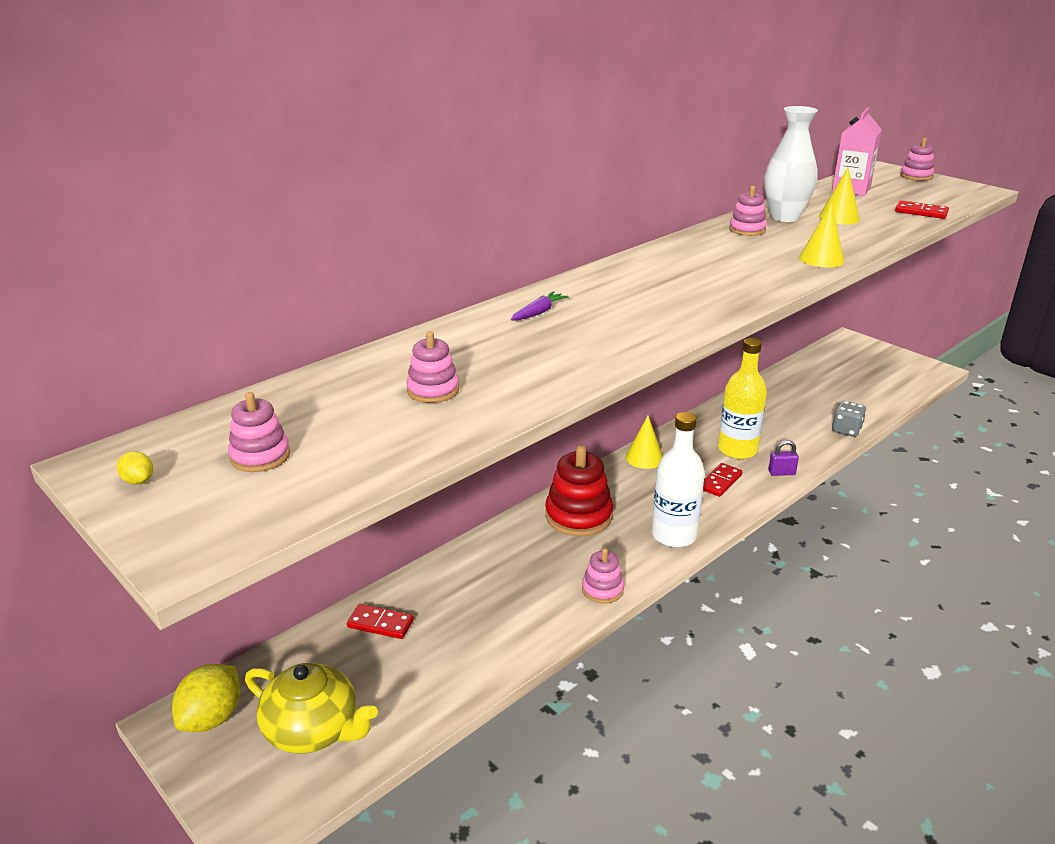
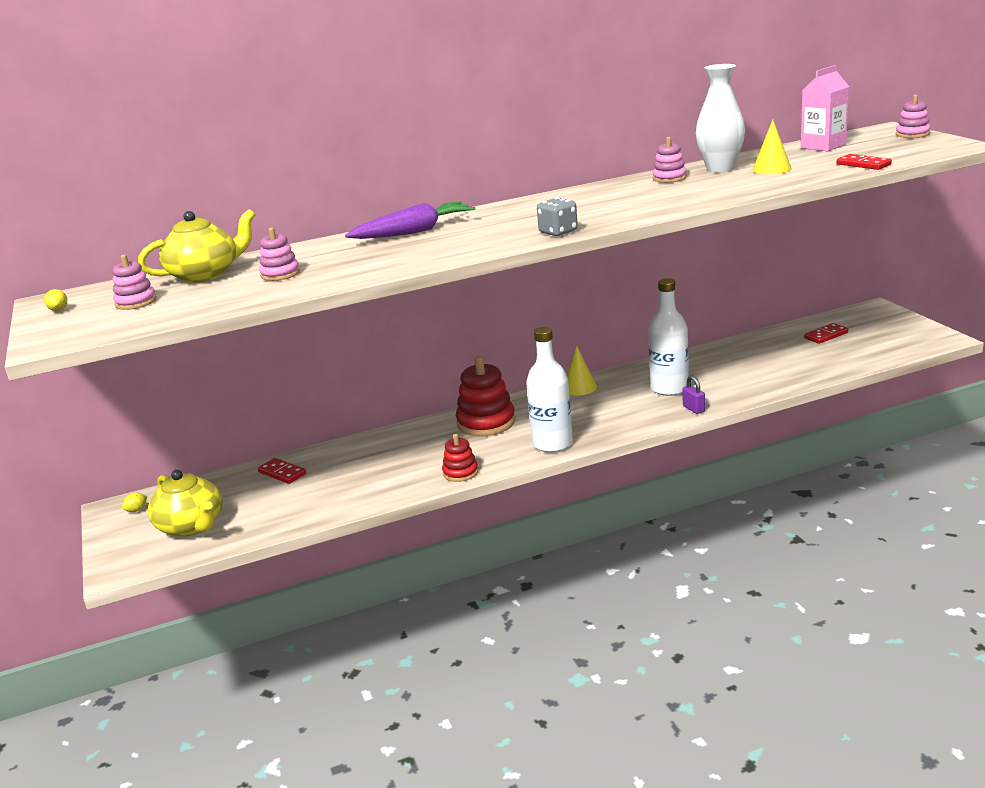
camera: 25 degrees right, 5 degrees down
yellow lemon [172,664,240,732] -> yellow lemon [122,493,147,512], size x0.44
purple carrot [511,291,569,321] -> purple carrot [345,202,475,239], size x2.07
pink stacking toy [582,548,624,604] -> red stacking toy [442,434,478,482]
red domino [703,463,742,497] -> red domino moved to [804,323,848,344]
yellow bottle [718,338,767,459] -> white bottle [648,278,689,396]
purple padlock [768,440,799,476] -> purple padlock turned 45 degrees clockwise [682,375,705,414]
yellow cone [799,203,844,267] -> none
grey dice [832,401,866,437] -> grey dice moved to [537,197,578,236]
none -> yellow teapot [138,209,255,283]

